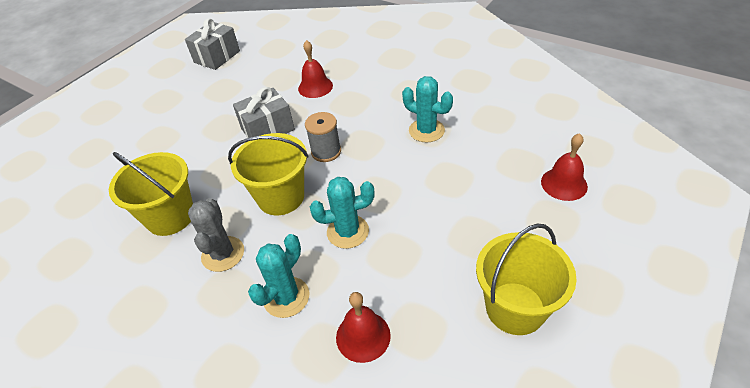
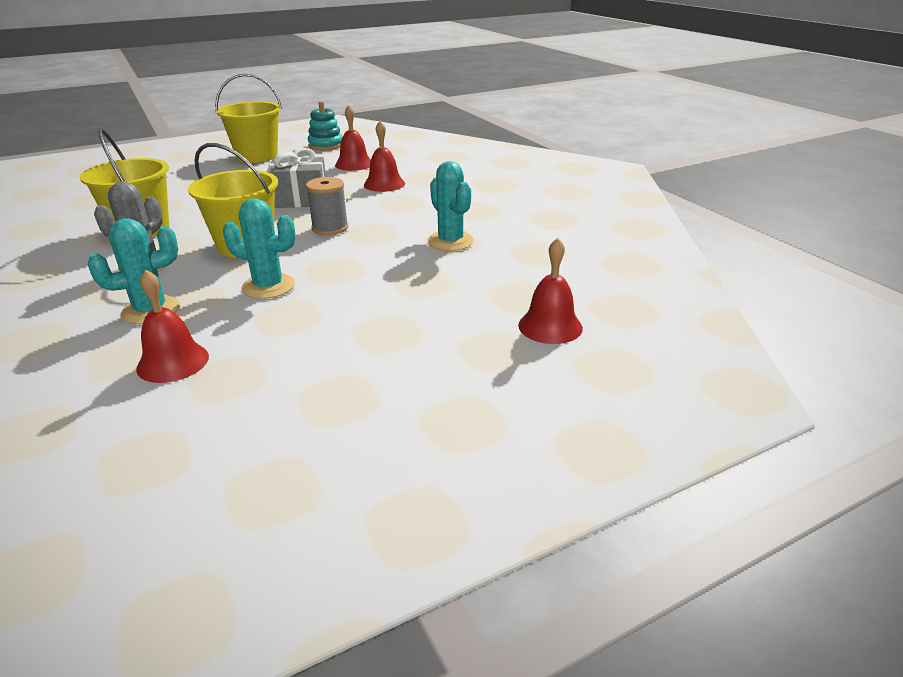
camera: 25 degrees right, 15 degrees down
grey gift [185,18,240,70] -> turquoise stacking toy [308,101,343,150]
yellow bucket [476,223,577,335] -> yellow bucket moved to [215,74,282,163]
none -> red bell [335,105,371,171]

